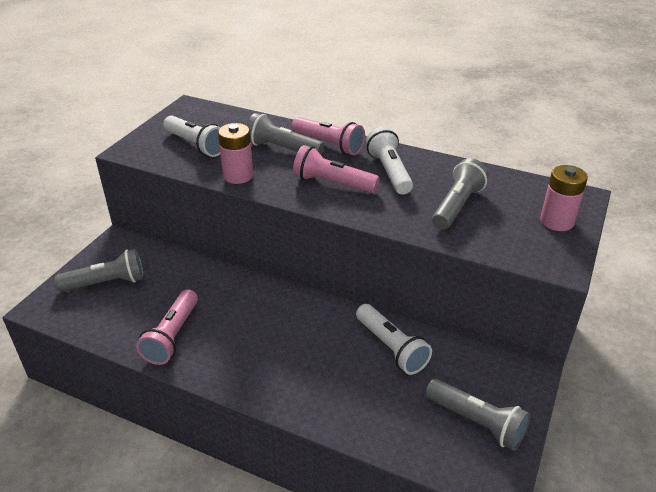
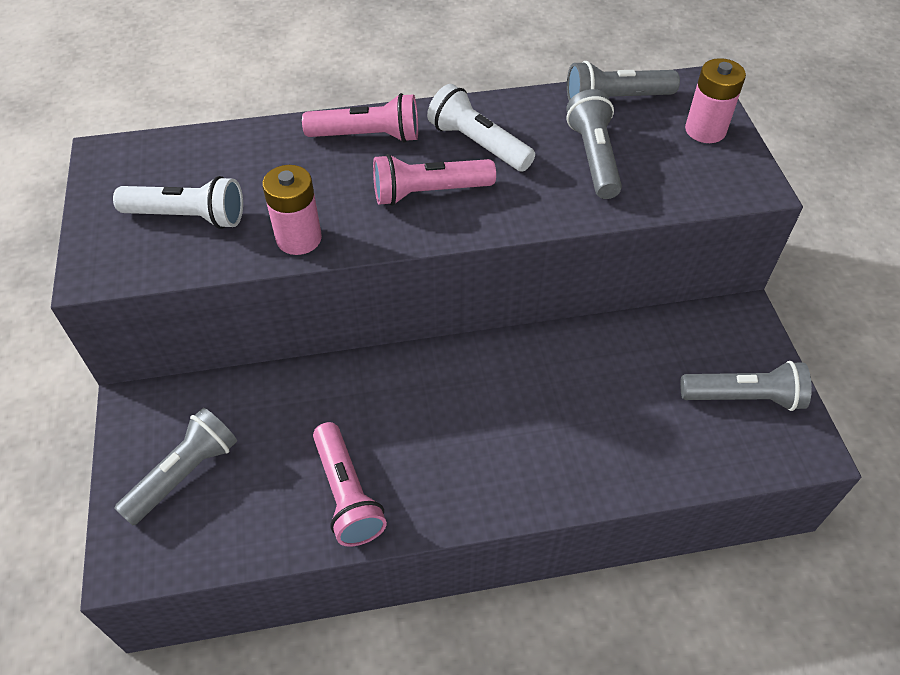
camera: 35 degrees left, 15 degrees up
grey flashlight [246,113,324,155] -> grey flashlight moved to [567,61,680,101]
white flashlight [356,304,432,375] -> none

